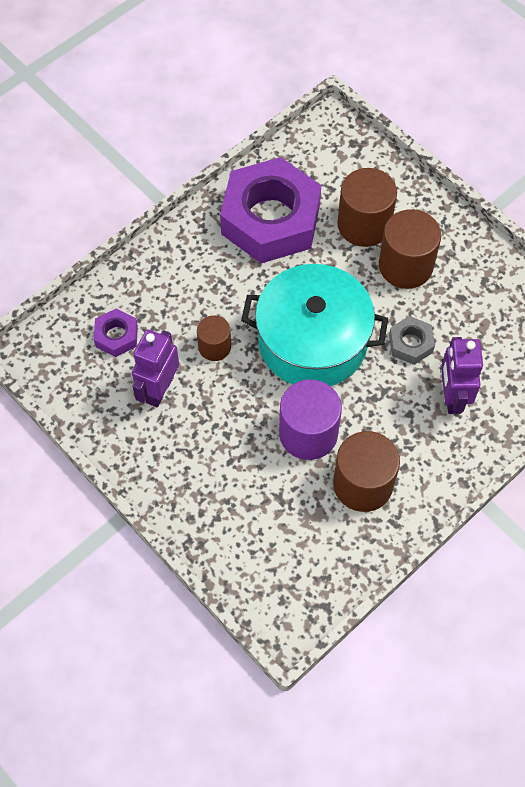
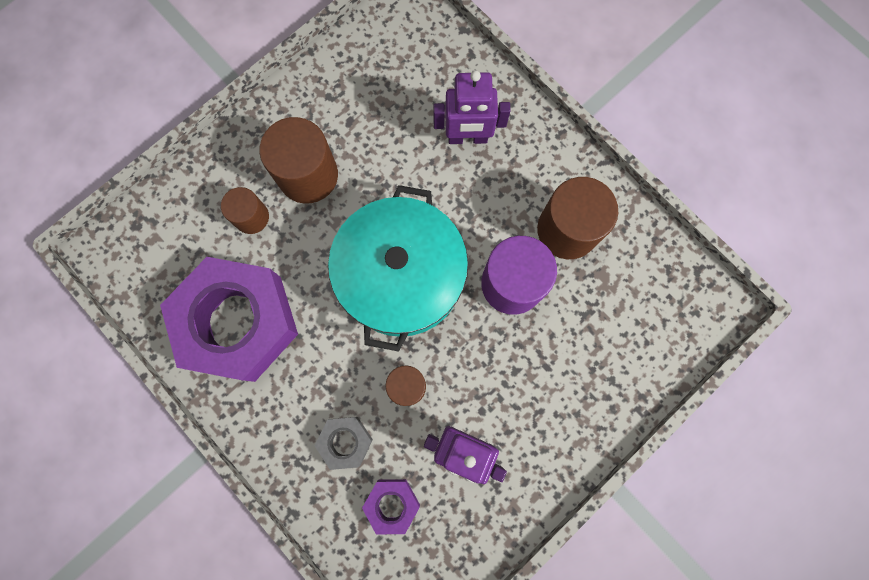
camera: 90 degrees left, 15 degrees up
brown cylinder [337,168,397,247] -> brown cylinder [221,187,269,234], size x0.58
grey nut [389,316,435,365] -> grey nut moved to [315,417,373,470]

